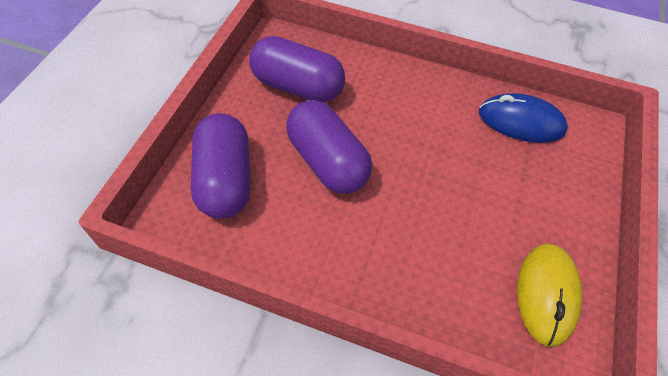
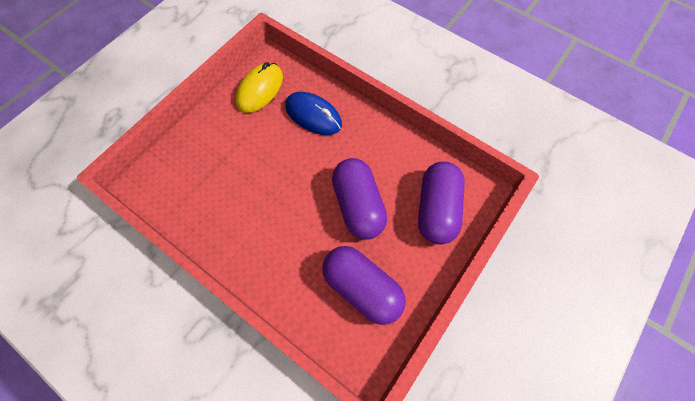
camera: 160 degrees left, 10 degrees up
blue mouse [479,93,568,143] -> blue mouse moved to [285,92,342,135]

